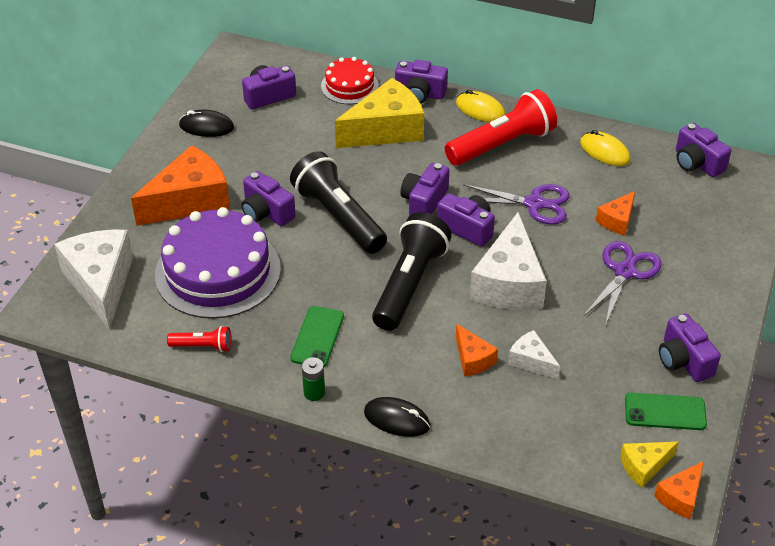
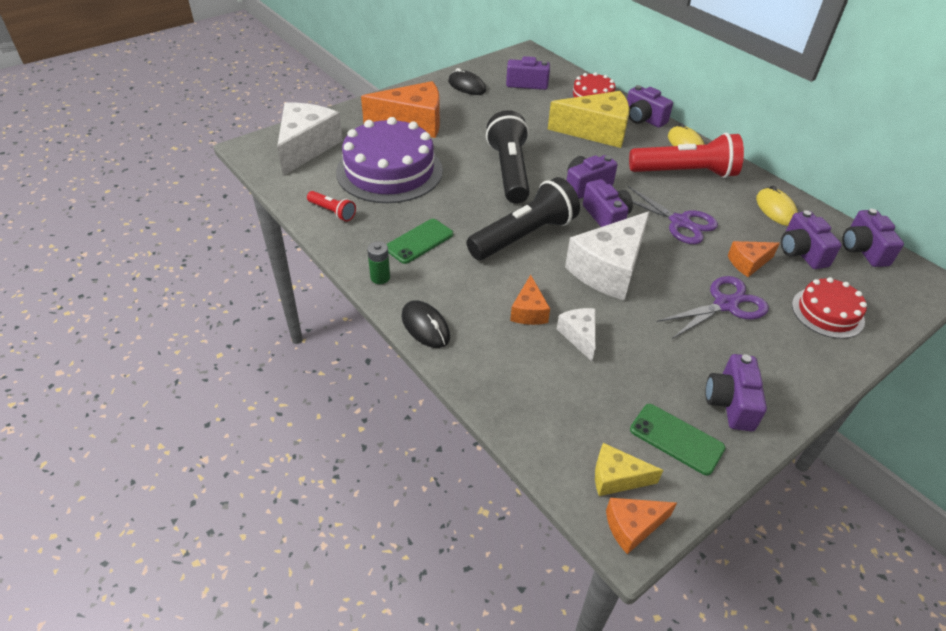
camera: 30 degrees right, 0 degrees up
purple camera [241,171,296,226] -> purple camera moved to [781,210,842,269]
none -> red cake [792,277,867,339]

